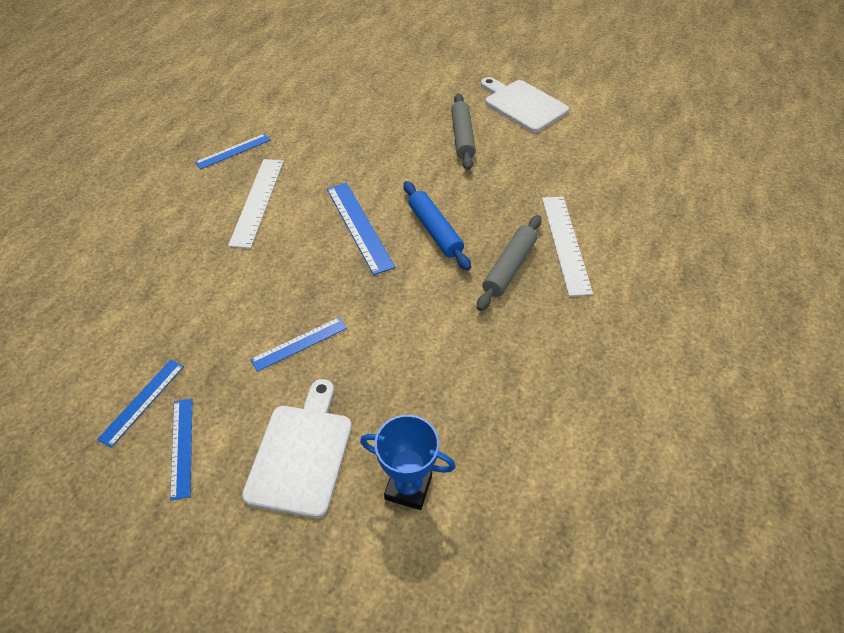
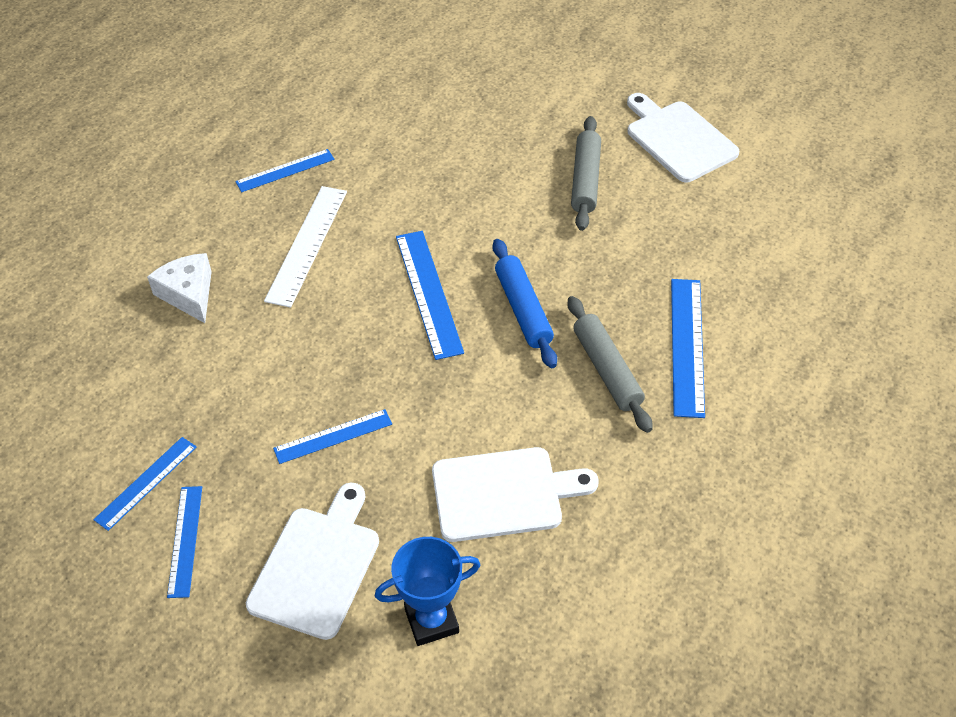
camera: 10 degrees right, 0 degrees up
blue trophy [360,415,456,510] -> blue trophy turned 45 degrees counterclockwise [375,537,481,646]
grey rolling pin [477,215,542,311] -> grey rolling pin turned 60 degrees counterclockwise [568,296,652,433]
white ruler [542,197,593,296] -> blue ruler [671,279,705,418]
none -> white cheese [147,253,212,323]
none -> white cutting board [432,447,598,542]

